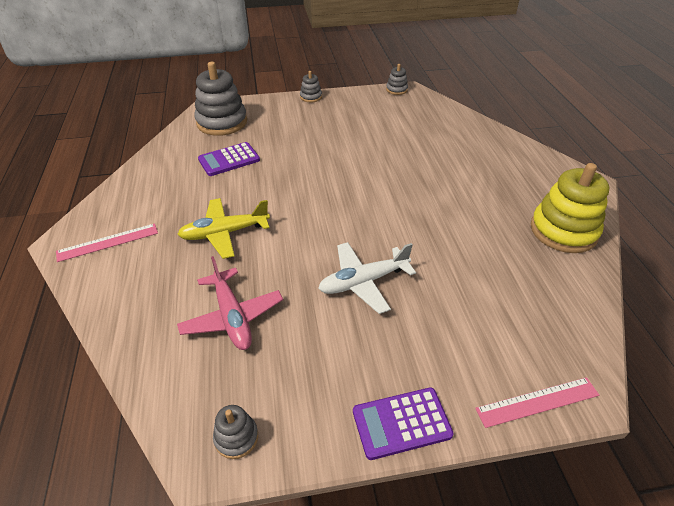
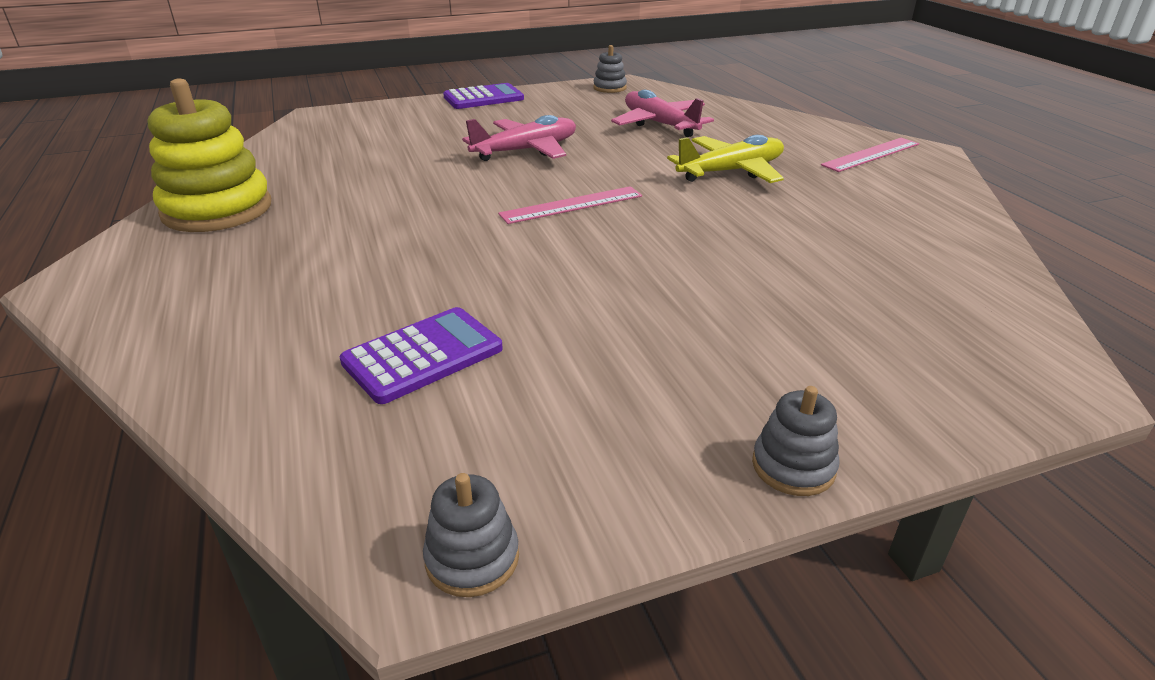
camera: 170 degrees right, 10 degrees down
grey stacking toy [194,62,247,136] -> none
purple calculator [198,142,260,176] -> purple calculator moved to [340,307,503,404]
white plane [318,242,416,314] -> pink plane [462,115,576,161]
pink ruler [475,377,599,428] -> pink ruler moved to [498,186,642,224]

